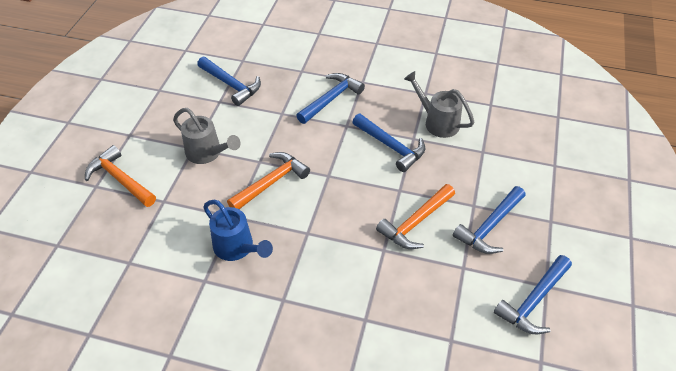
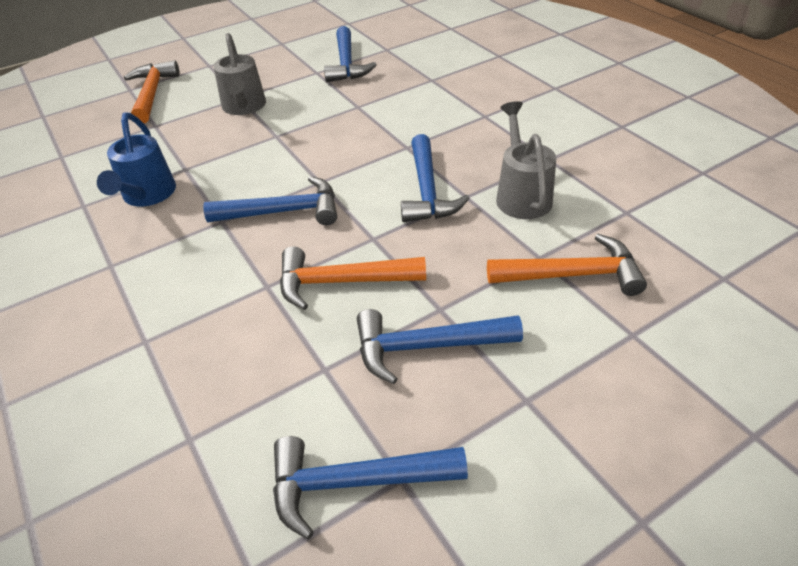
camera: 45 degrees right, 5 degrees down
orange hammer [227,152,310,209] -> orange hammer moved to [487,234,647,296]
blue hammer [296,73,365,124] -> blue hammer moved to [203,176,337,225]

